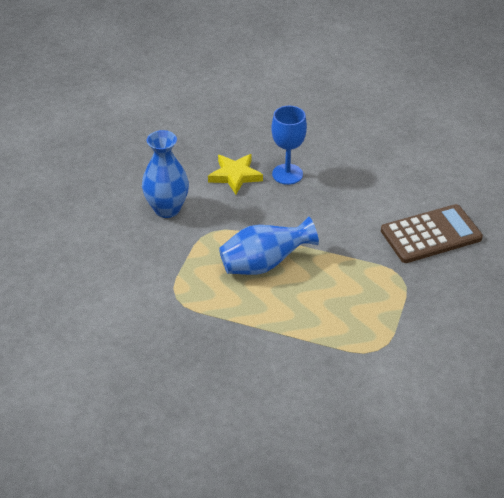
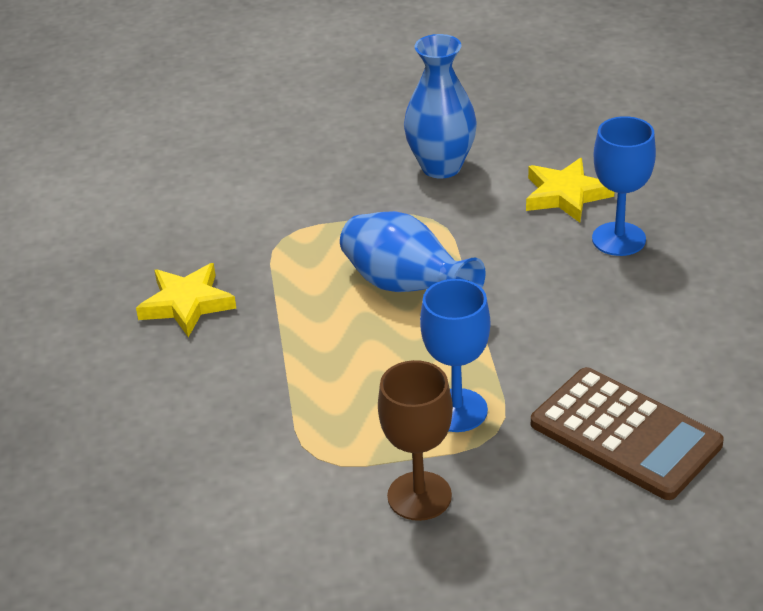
camera: 65 degrees right, 5 degrees down
none -> yellow star [136,263,237,337]
none -> brown goblet [378,360,453,521]
none -> blue goblet [420,279,490,432]

